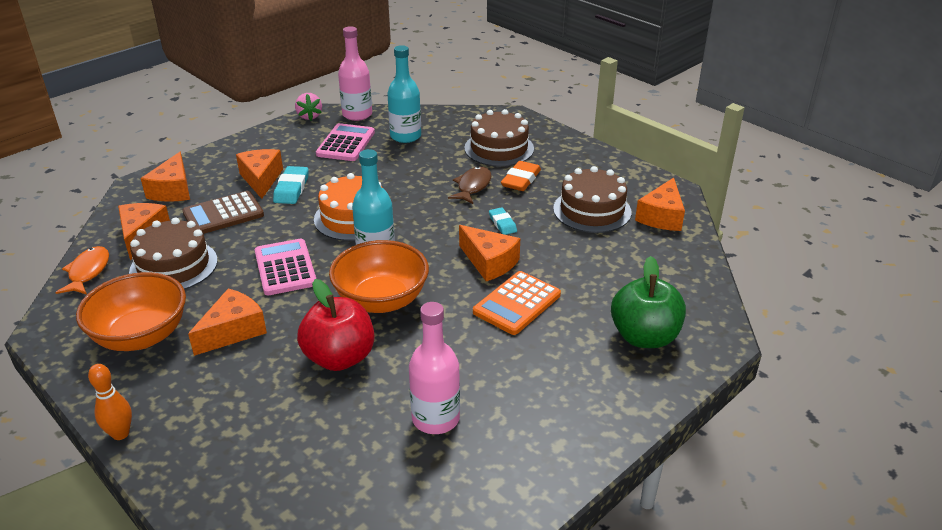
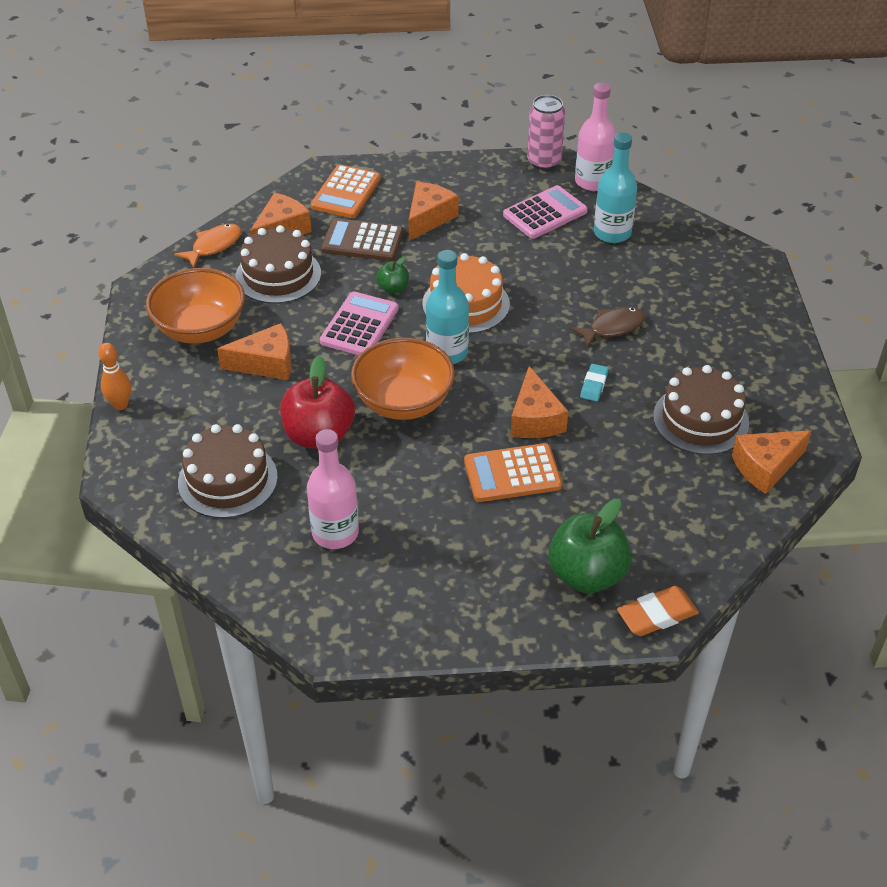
camera: 40 degrees right, 10 degrees up
orange cheese [141,152,190,202] -> orange calculator [311,165,381,218]
turquoise eraser [273,166,309,204] -> none
pink strawberry [295,93,322,120] -> pink can [527,95,565,170]
brown cake [464,109,534,167] -> brown cake moved to [178,424,278,518]
orange eraser [501,161,541,191] -> orange eraser moved to [617,586,699,636]
none -> green apple [376,256,409,294]

